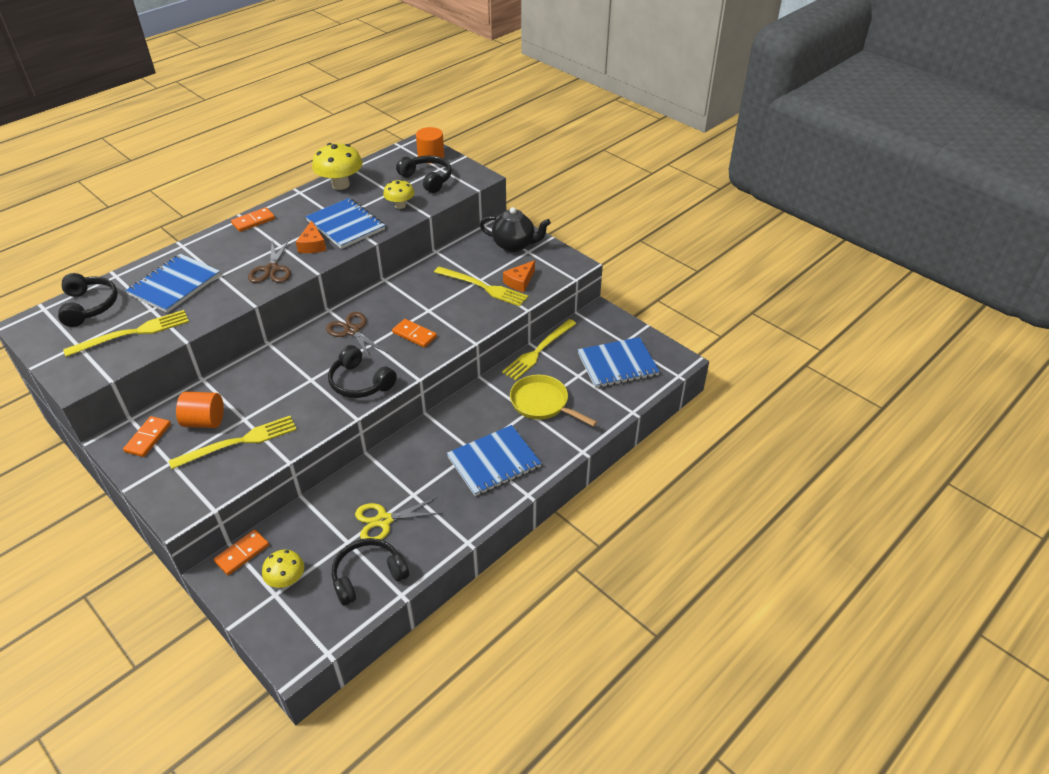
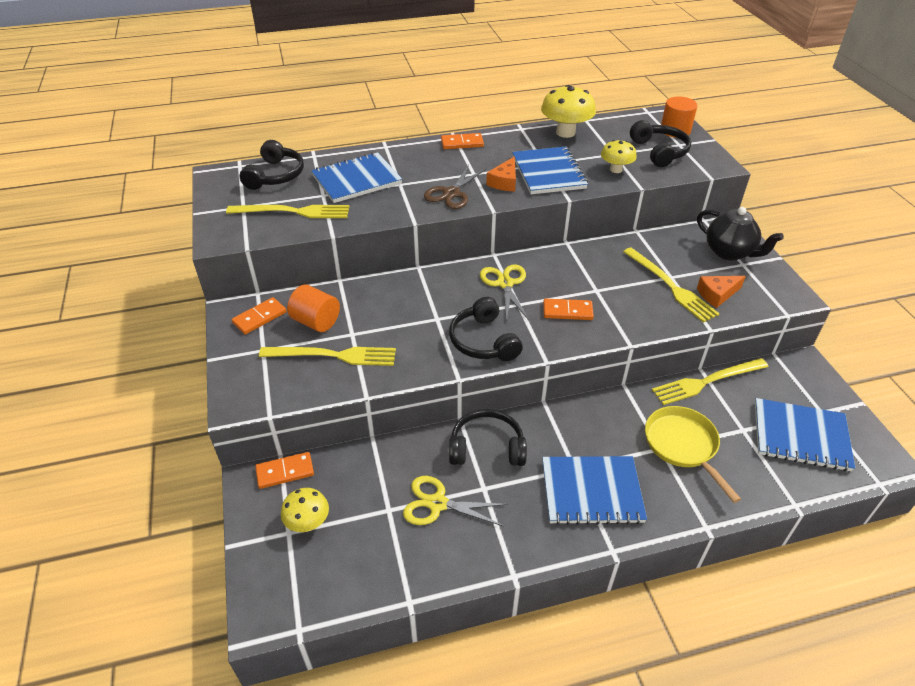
camera: 30 degrees right, 0 degrees up
brown scissors [326,312,388,359] -> yellow scissors [480,264,529,322]
black headphones [332,538,409,606] -> black headphones moved to [449,409,527,466]
orange domino [392,319,437,348] -> orange domino turned 60 degrees counterclockwise [543,299,594,320]

